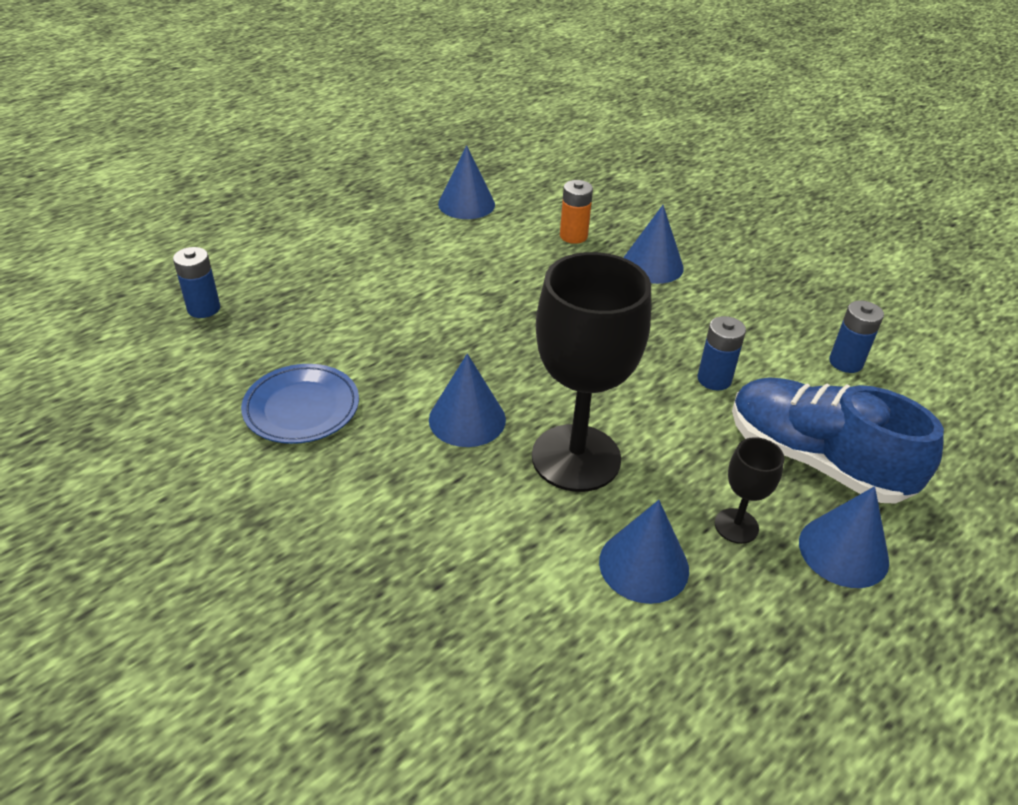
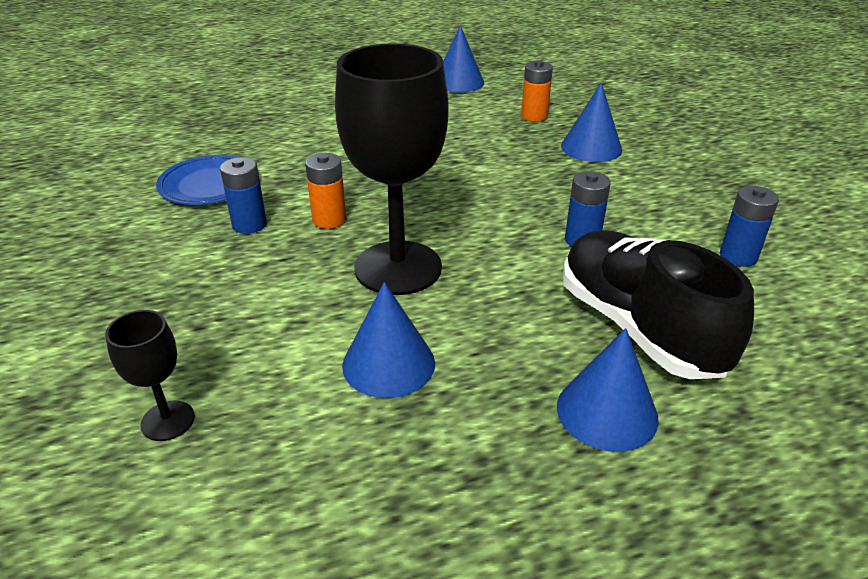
camera: 25 degrees right, 5 degrees down
blue battery [173,247,220,318] -> blue battery moved to [220,157,267,234]
blue cone [429,354,506,447] -> orange battery [305,153,346,229]
black goblet [715,437,784,544] -> black goblet moved to [105,310,195,441]
blue shoe [732,377,944,504] -> black shoe [563,230,754,379]

